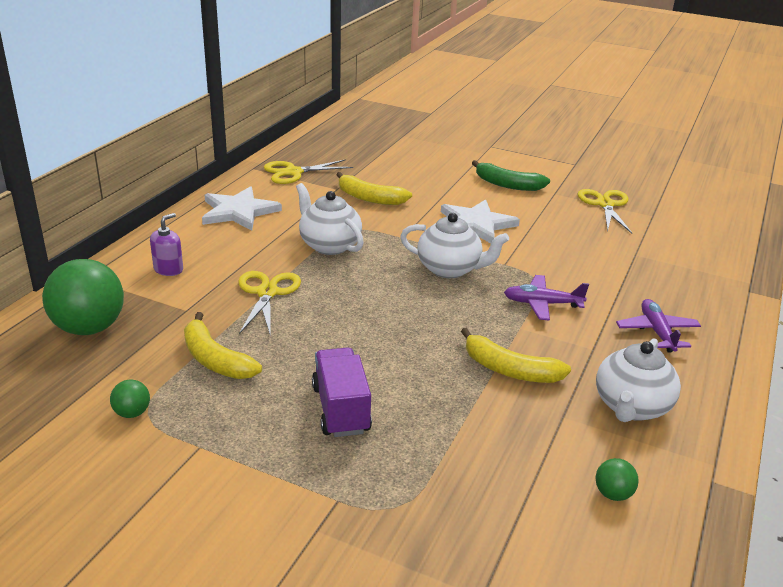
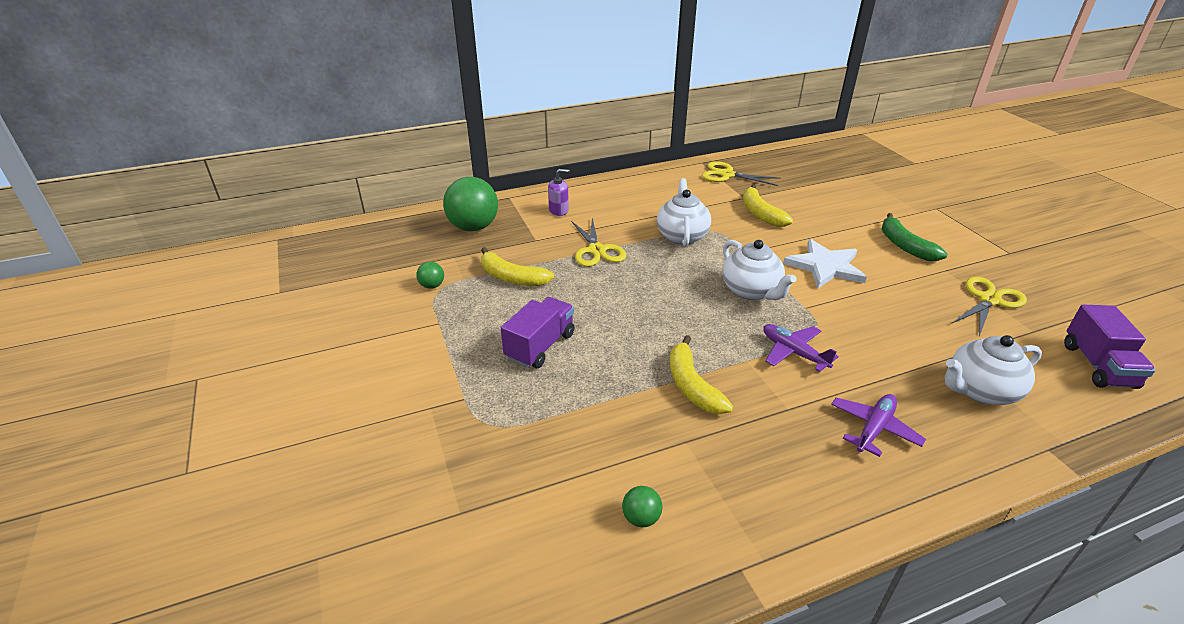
camera: 45 degrees right, 5 degrees up
yellow banana [184,312,262,379] -> yellow banana turned 60 degrees counterclockwise [481,247,554,286]
white star [202,186,282,231] -> none
yellow scissors [238,271,301,337] -> yellow scissors turned 120 degrees clockwise [571,218,626,267]
white teapot [596,338,681,422] -> white teapot moved to [945,335,1042,405]
none -> purple truck [1064,305,1155,389]

